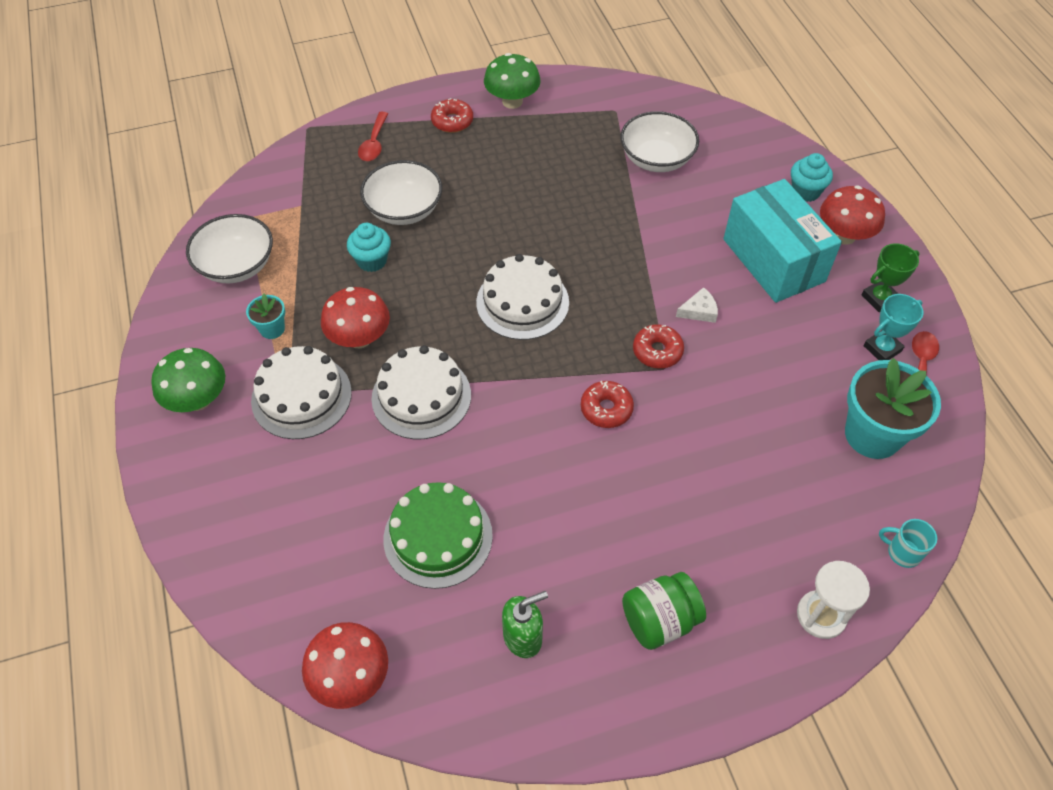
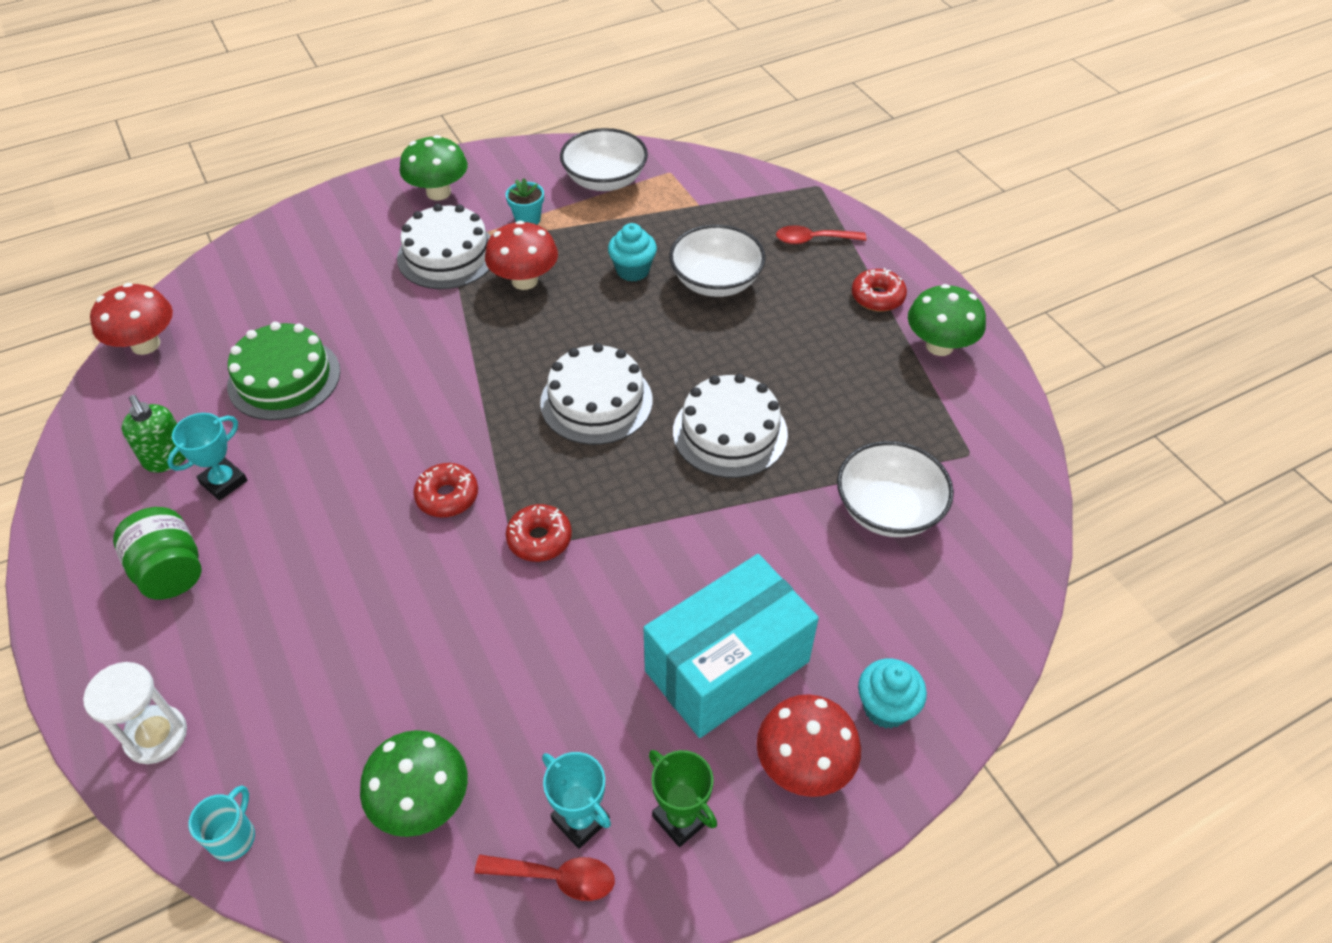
camera: 80 degrees right, 5 degrees down
white cake [372,345,471,439] -> white cake moved to [673,374,788,478]
white cheese [676,287,718,323] -> none
turquoise flower pot [845,358,941,459] -> green mushroom [360,730,468,837]
none -> turquoise trophy [167,413,247,501]

